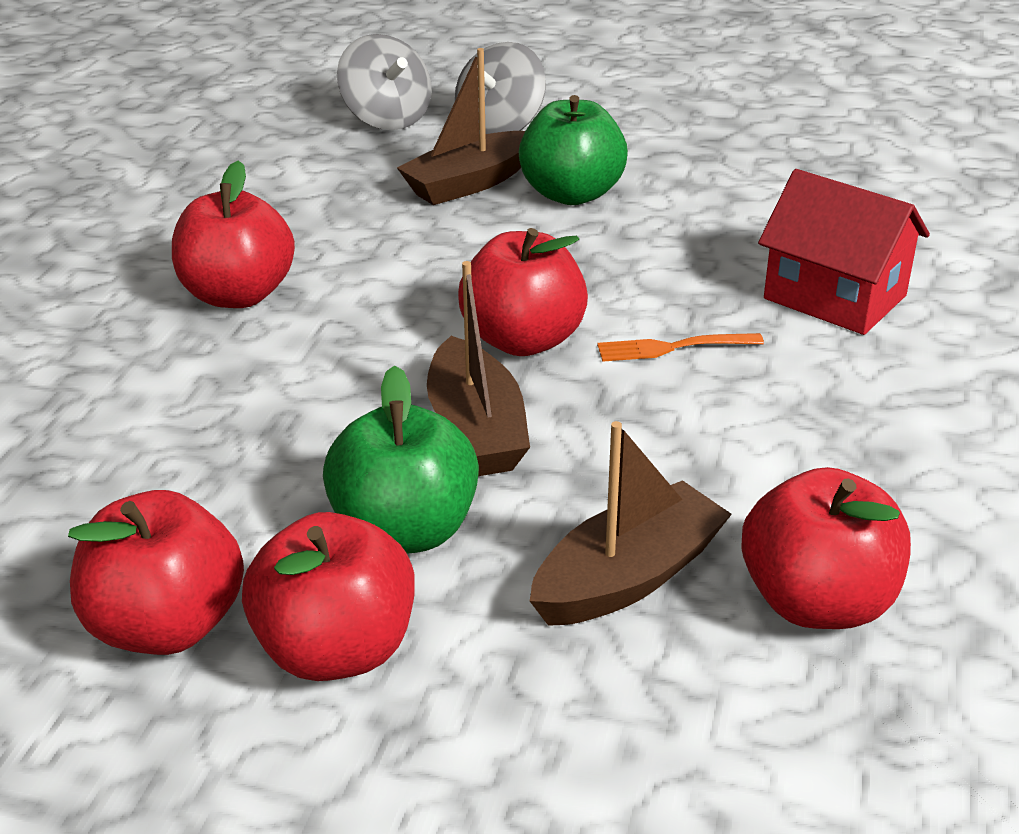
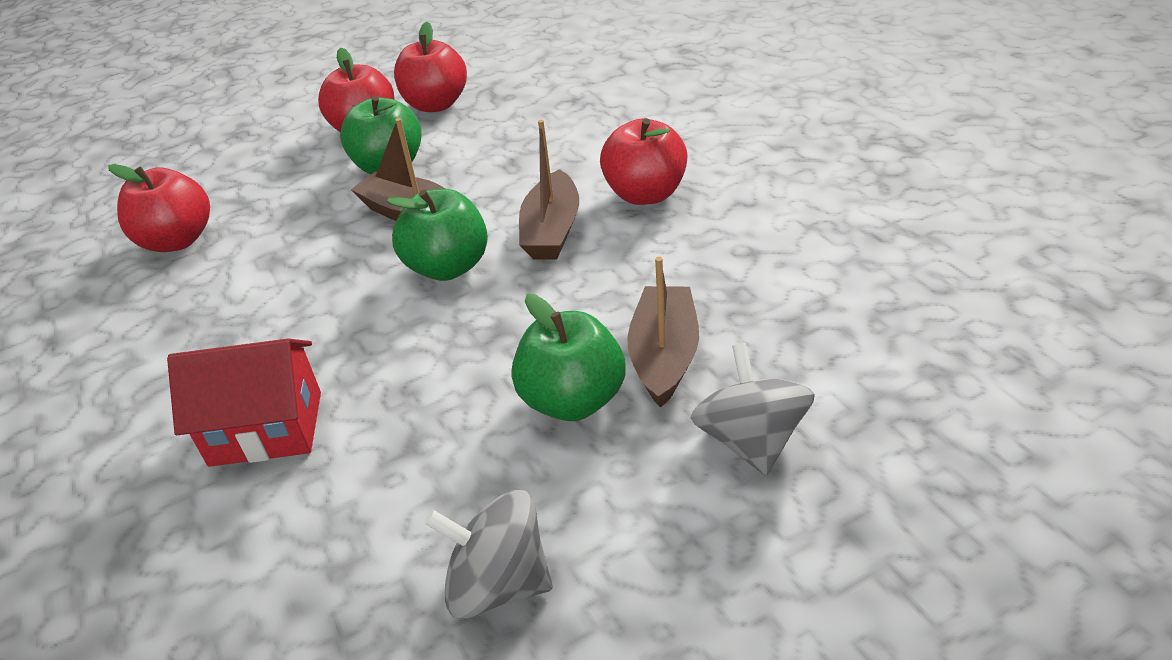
camera: 140 degrees right, 5 degrees up
grey spinning top [337,34,432,130] -> grey spinning top moved to [425,490,552,619]
red apple [458,228,588,356] -> green apple [387,189,488,281]
brown boat [530,421,732,626] -> brown boat moved to [519,120,579,259]
orange fork [597,333,764,362] -> none

